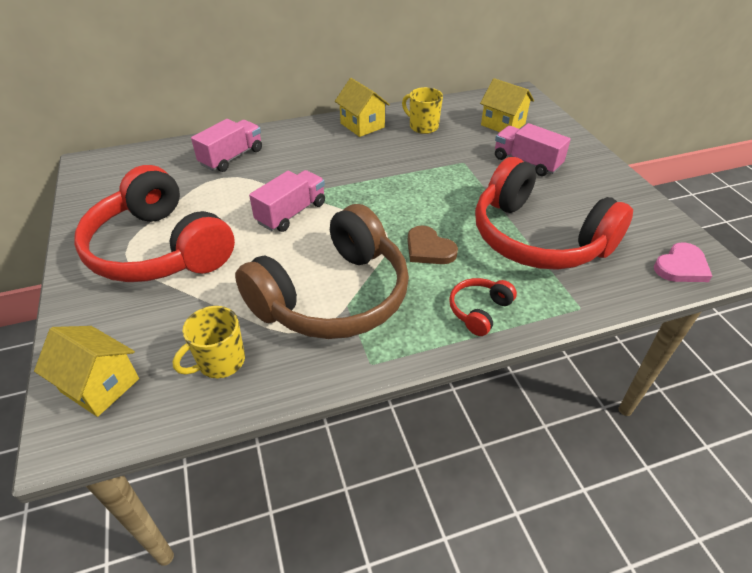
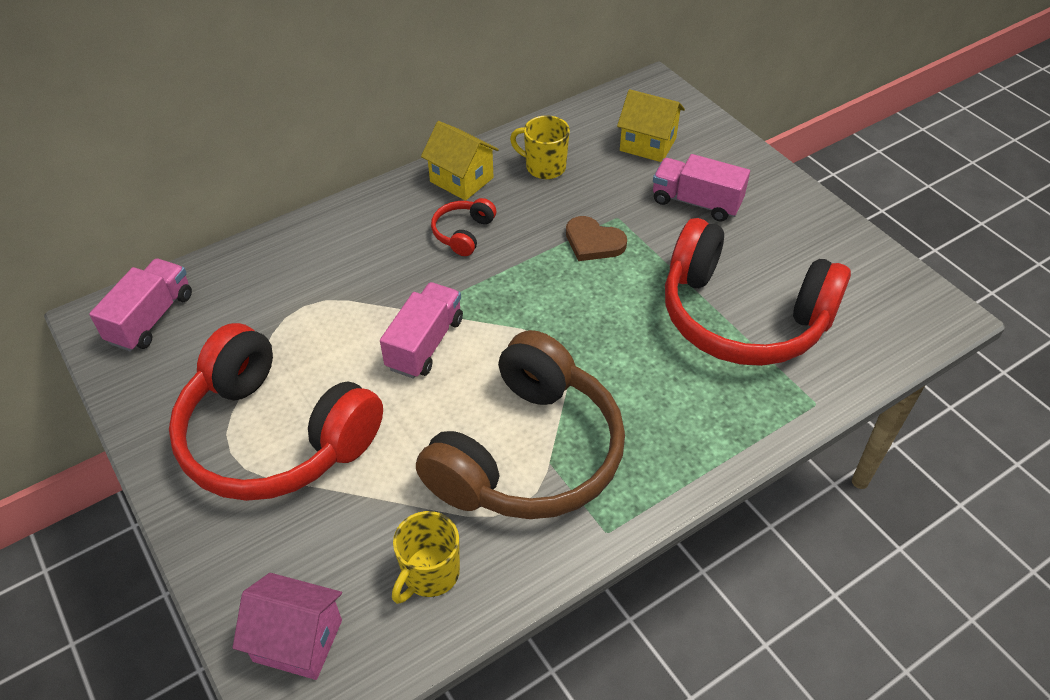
camera: 15 degrees left, 5 degrees up
yellow house [34,326,139,417] -> pink house [232,573,342,680]
pink truck [191,119,262,172] -> pink truck moved to [89,258,192,352]
brown heart [407,225,458,264] -> brown heart moved to [566,216,627,261]
red headphones [449,278,517,336] -> red headphones moved to [431,198,496,256]
pink heart [654,242,712,282] -> none

